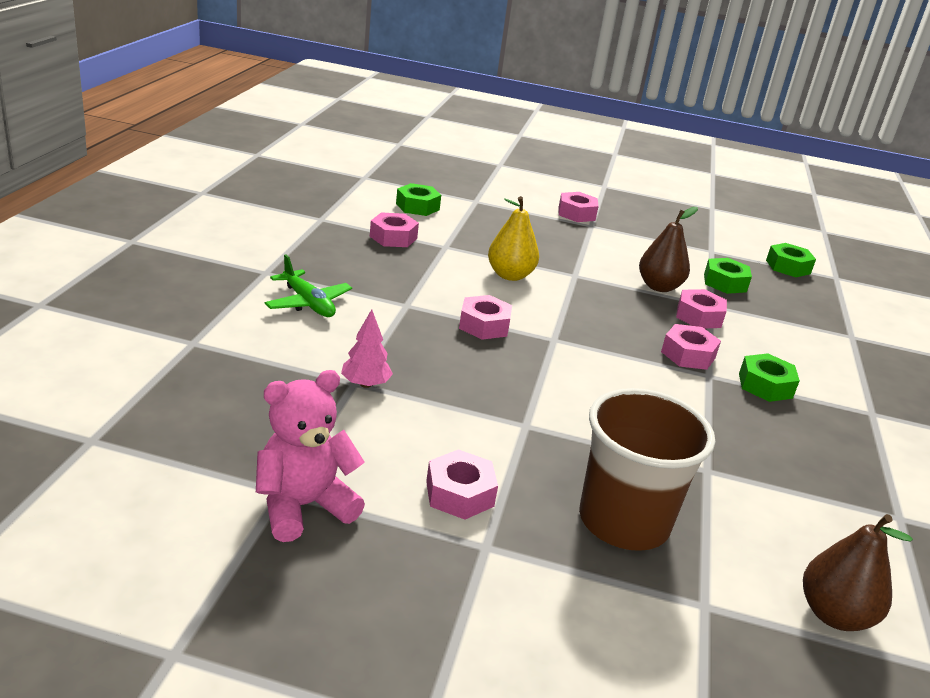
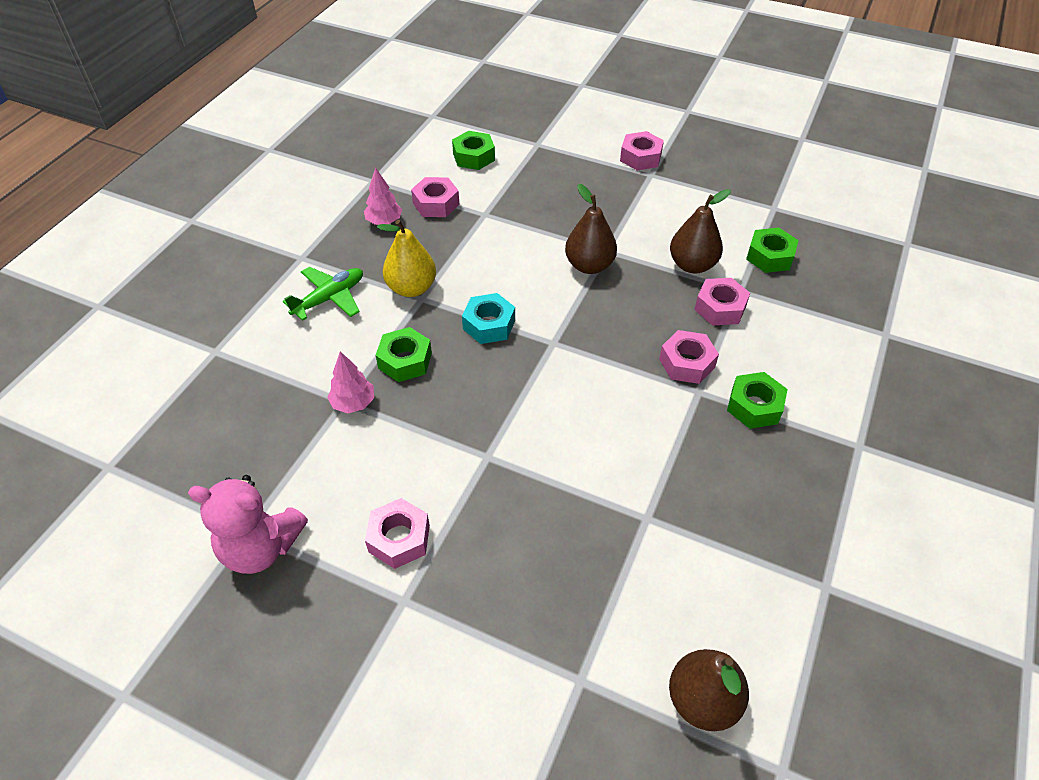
camera: 15 degrees right, 20 degrees up
pink teddy bear [256,370,365,542] -> pink teddy bear turned 150 degrees counterclockwise [188,475,308,574]
green plane [265,254,352,317] -> green plane turned 105 degrees counterclockwise [283,267,363,321]
pink nut [459,295,512,340] -> turquoise nut [462,293,515,344]
yellow pear [488,196,539,281] -> yellow pear moved to [377,220,436,297]
brown cup [579,388,715,551] -> none
green nut [766,243,816,277] -> green nut moved to [376,327,432,382]
none -> pink tree [364,167,402,225]
none -> brown pear [565,184,617,274]

